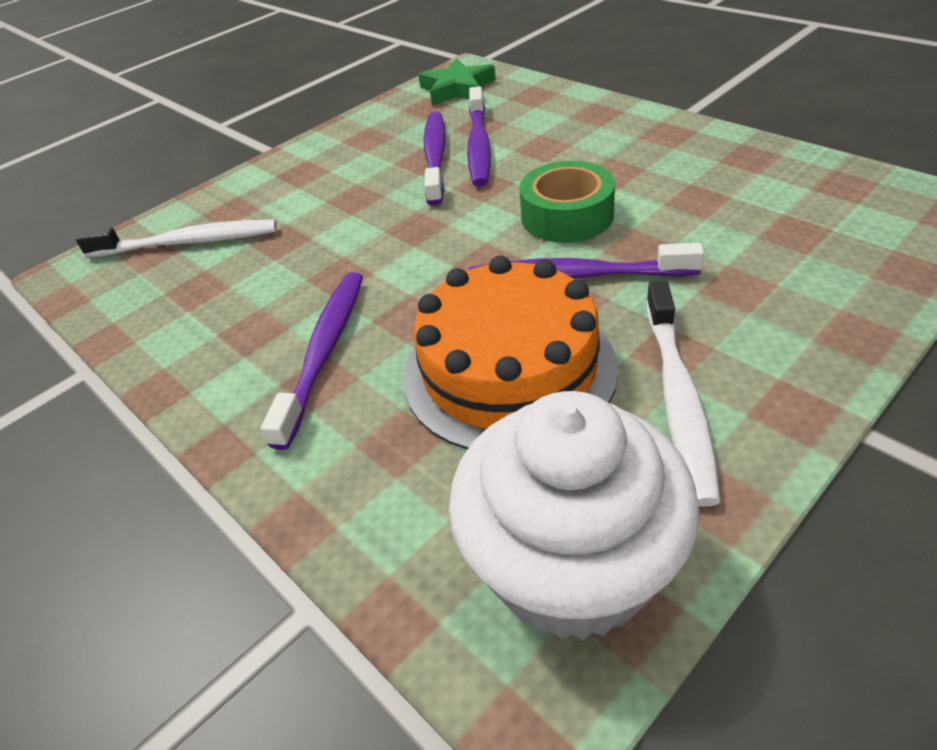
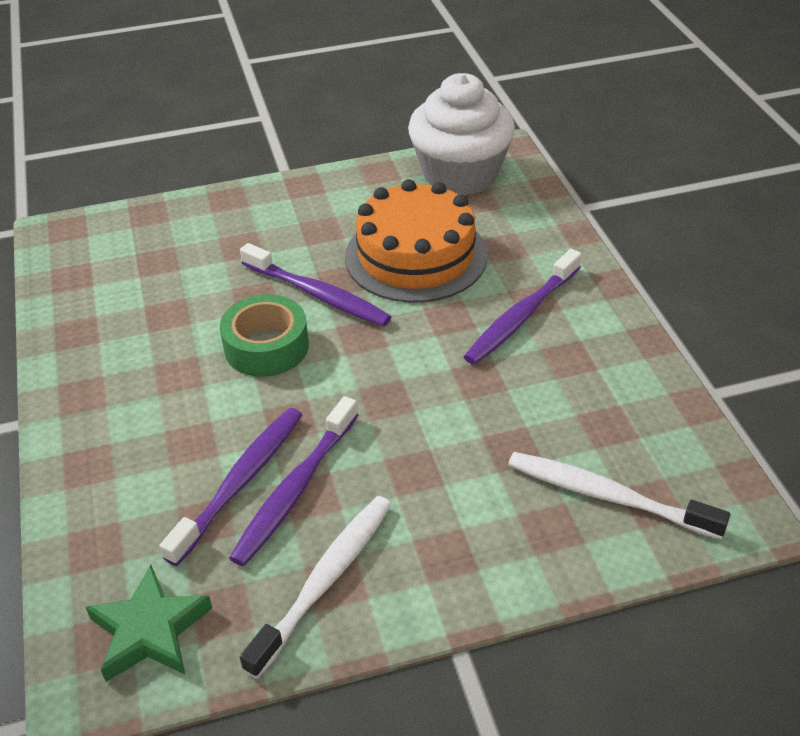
camera: 155 degrees left, 0 degrees up
white toothbrush [646,281,721,507] -> white toothbrush moved to [240,496,392,679]

